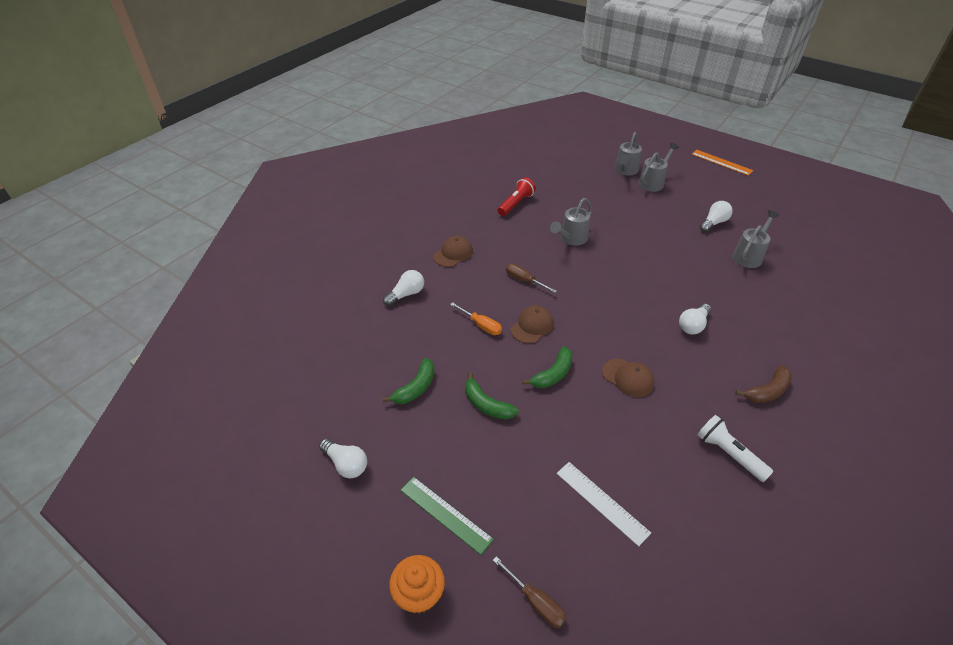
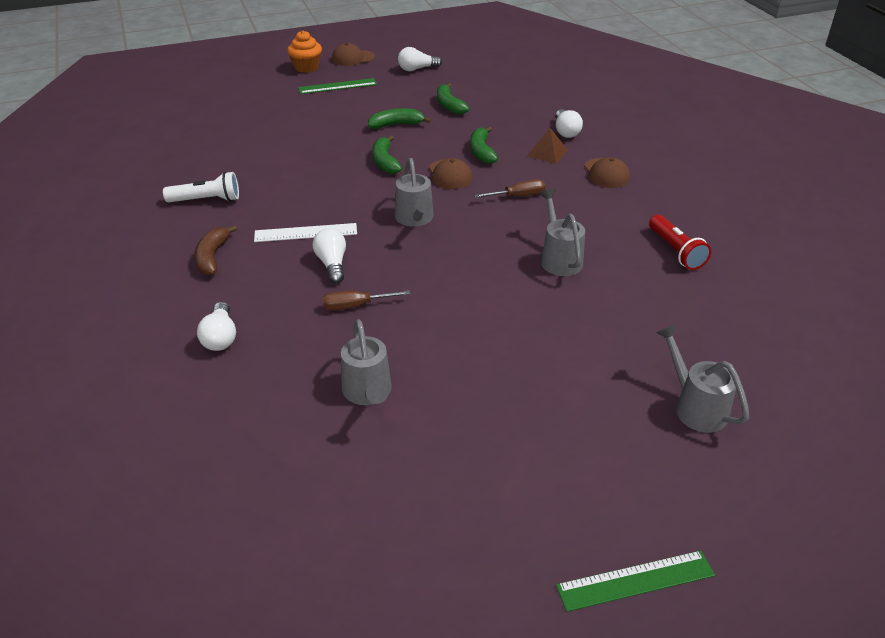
camera: 125 degrees right, 5 degrees down
orange screwdriver [450,302,502,335] -> green banana [470,126,498,164]
brown screwdriver [493,556,566,628] -> brown screwdriver moved to [323,290,410,310]
white ruler [557,462,651,546] -> white ruler moved to [254,223,357,242]
brown cap [602,359,654,397] -> brown cap moved to [332,43,375,66]
grey watering can [638,143,679,192] -> grey watering can moved to [395,158,434,227]
orange ruler [692,150,753,176] -> green ruler [556,551,715,612]
white light bulb [700,201,733,232] -> white light bulb moved to [197,302,236,351]
none -> brown pyramid [527,128,568,164]

